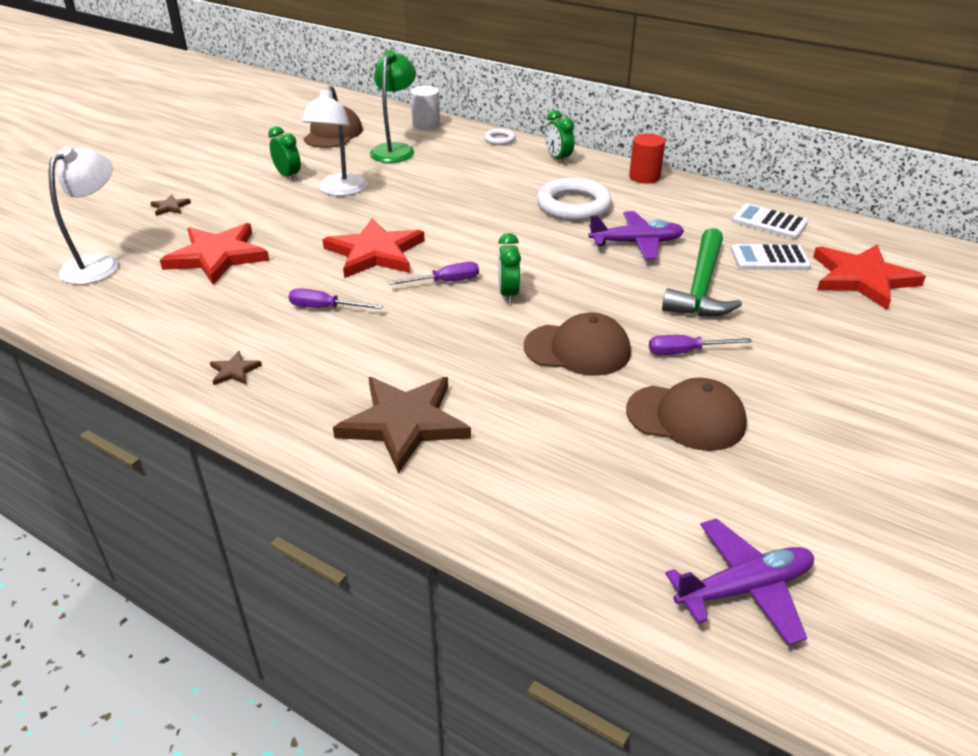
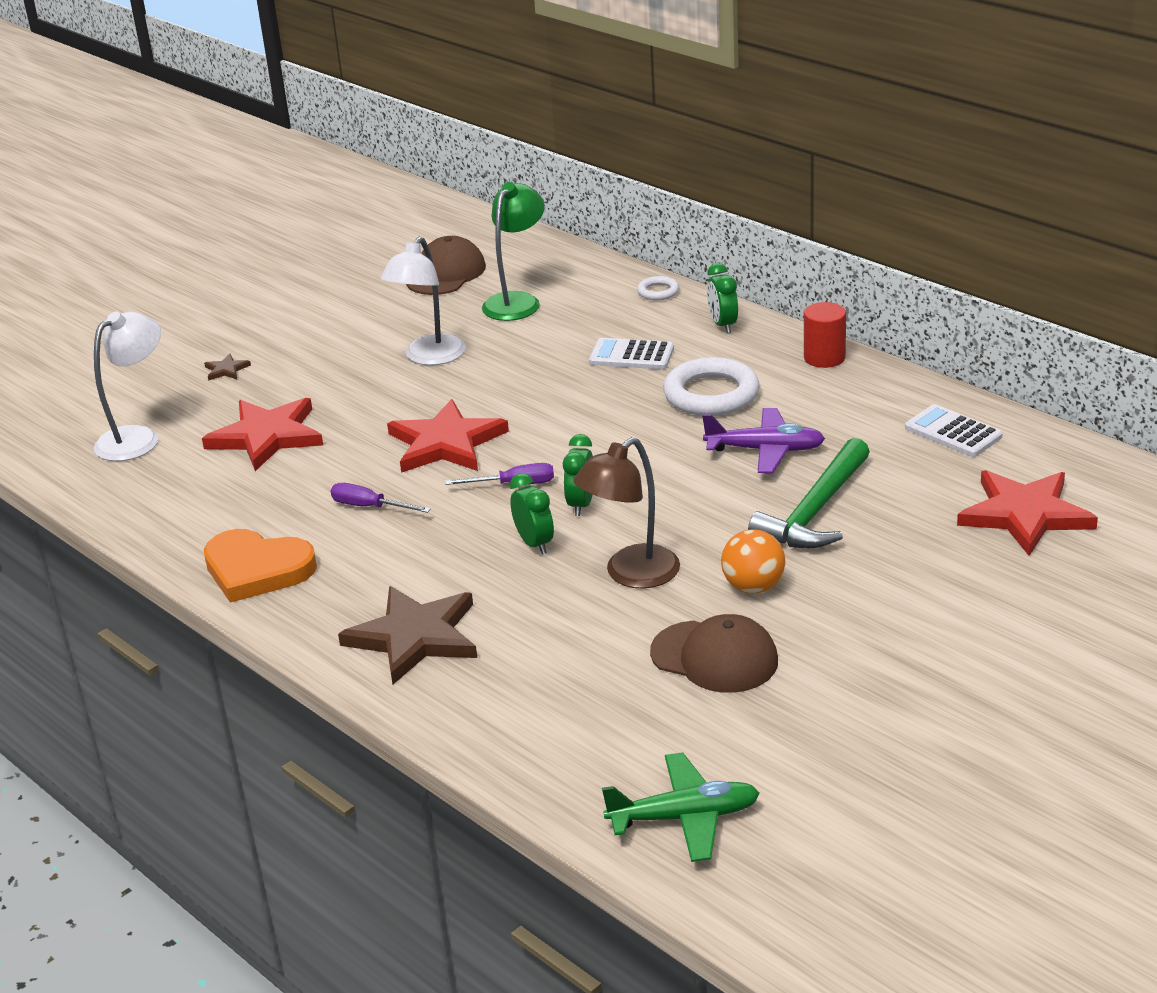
camera: 15 degrees right, 5 degrees down
brown star [210,351,262,385] -> orange heart [204,529,317,603]
green clock [268,126,301,181] -> green clock moved to [510,473,554,555]
white cylinder [411,86,440,130] -> none
brown cap [524,313,631,376] -> brown lamp [573,437,680,589]
purple screwdriver [649,335,752,355] -> orange ball [721,529,786,593]
purple plane [665,518,814,645] -> green plane [602,752,760,862]
white calculator [731,244,811,270] -> white calculator moved to [589,338,674,369]

